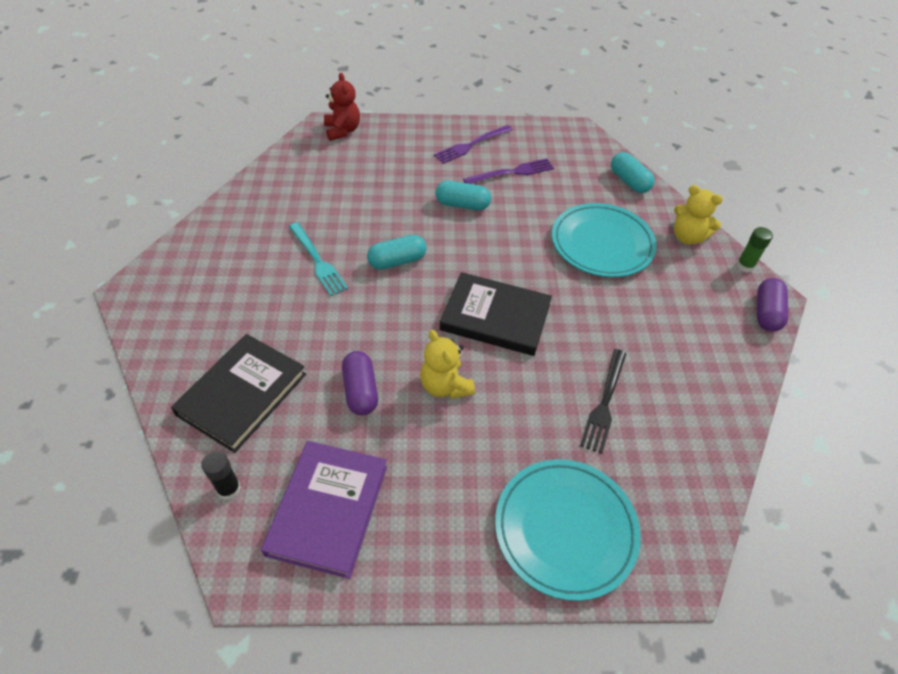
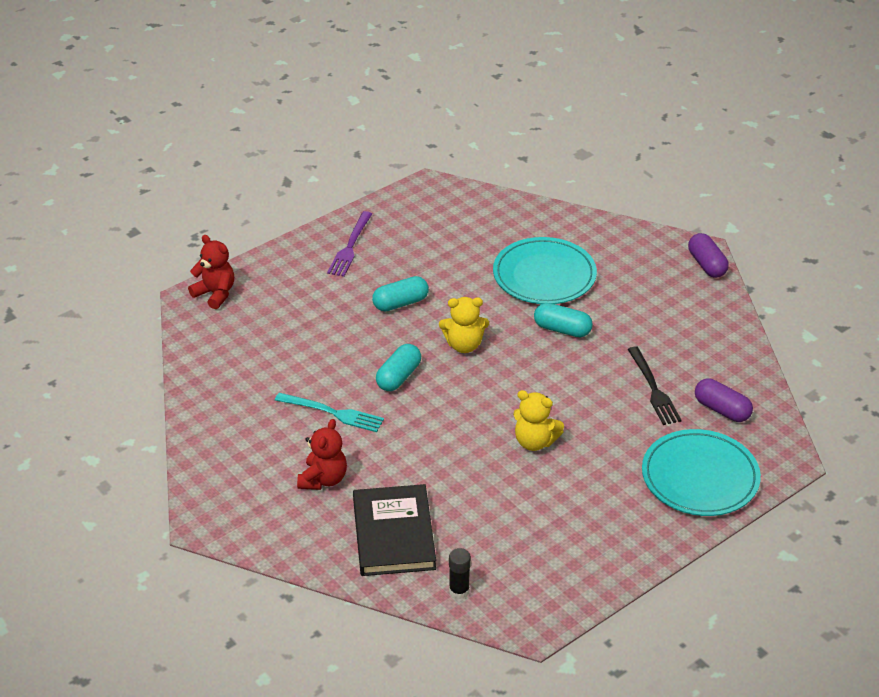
camera: 35 degrees left, 10 degrees down
purple book [261,441,387,579] -> none
purple capsule [342,351,378,415] -> purple capsule moved to [695,378,753,422]
black book [440,272,552,356] -> none
purple fork [463,158,554,184] -> none
turquoise capsule [611,152,655,193] -> turquoise capsule moved to [534,303,593,337]
yellow teddy bear [674,185,723,245] -> yellow teddy bear moved to [439,297,489,353]
green glue stick [736,227,773,272] -> none
none -> red teddy bear [297,419,347,490]

